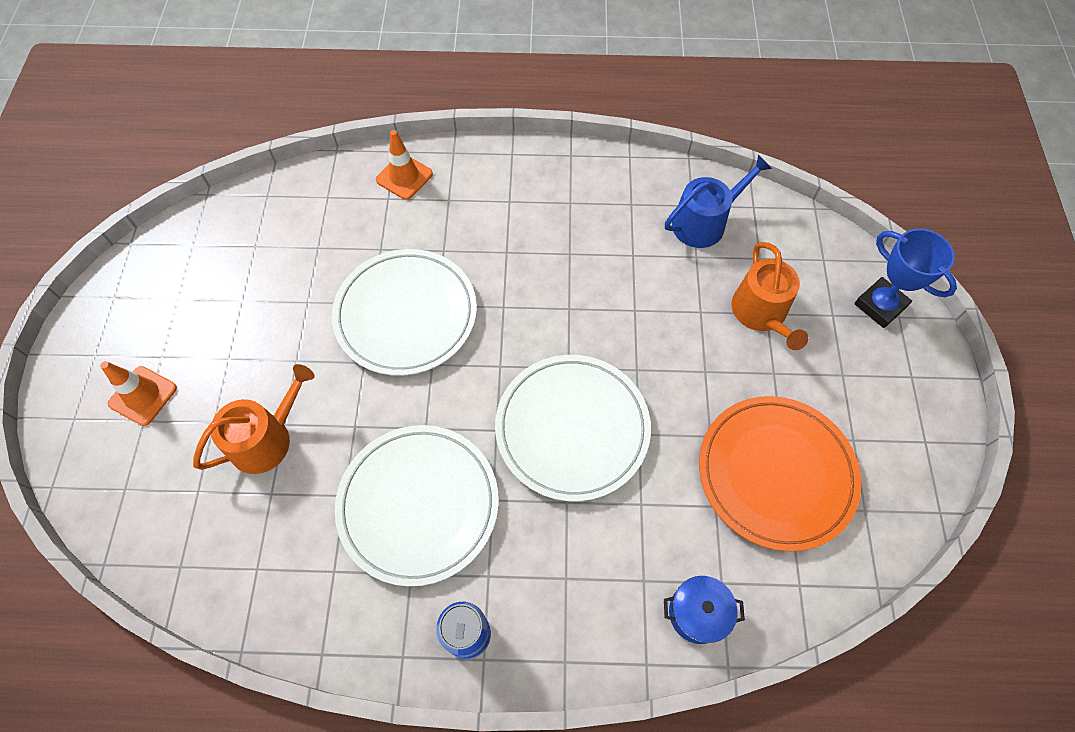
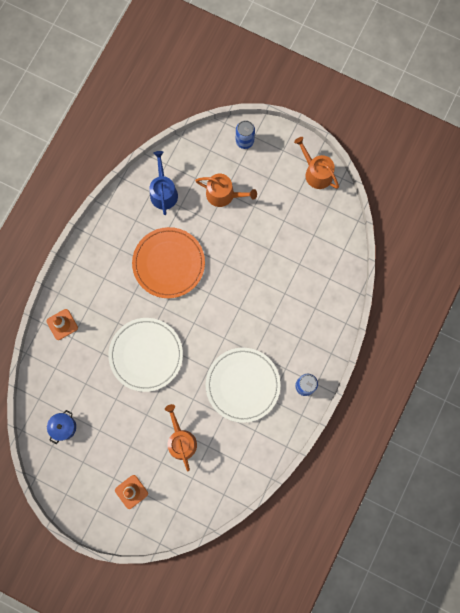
camera: 65 degrees left, 15 degrees up
white plate [495,355,651,501] -> none
blue pot [664,576,745,644] -> blue pot moved to [47,410,76,444]
orange plate [699,396,862,552] -> orange plate moved to [132,227,205,298]
blue trophy [854,228,957,328] -> blue can [236,120,255,149]
none -> orange watering can [294,137,339,189]

